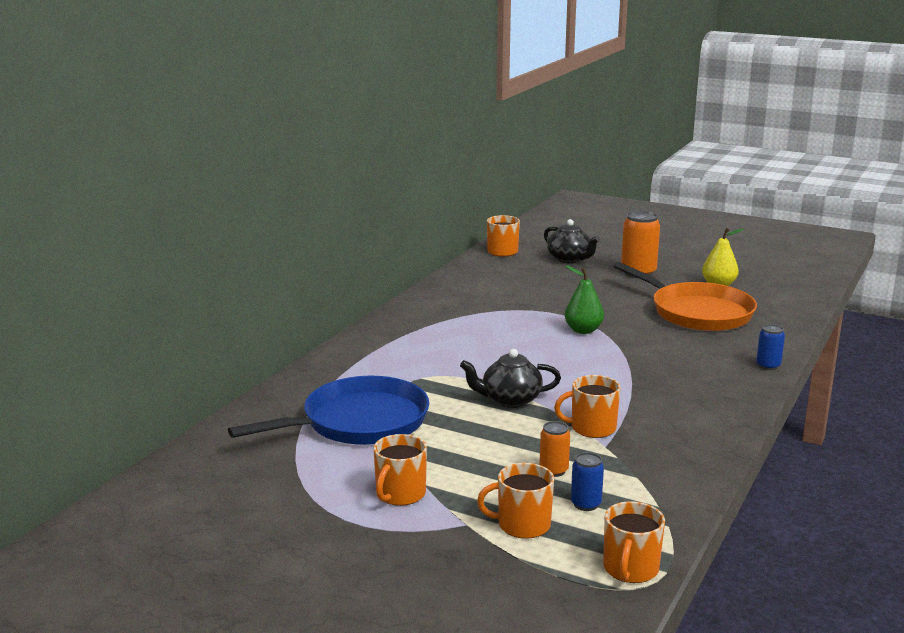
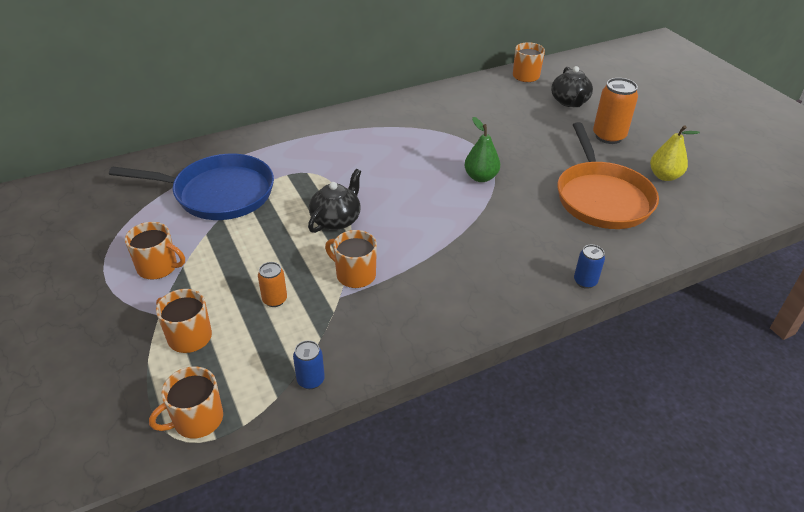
camera: 35 degrees right, 20 degrees up
orange mug [373,434,427,506] -> orange mug turned 135 degrees counterclockwise [125,222,185,280]
black teapot [460,349,561,408] -> black teapot turned 90 degrees clockwise [308,169,361,233]
blue can [571,452,604,511] -> blue can moved to [293,340,325,389]

